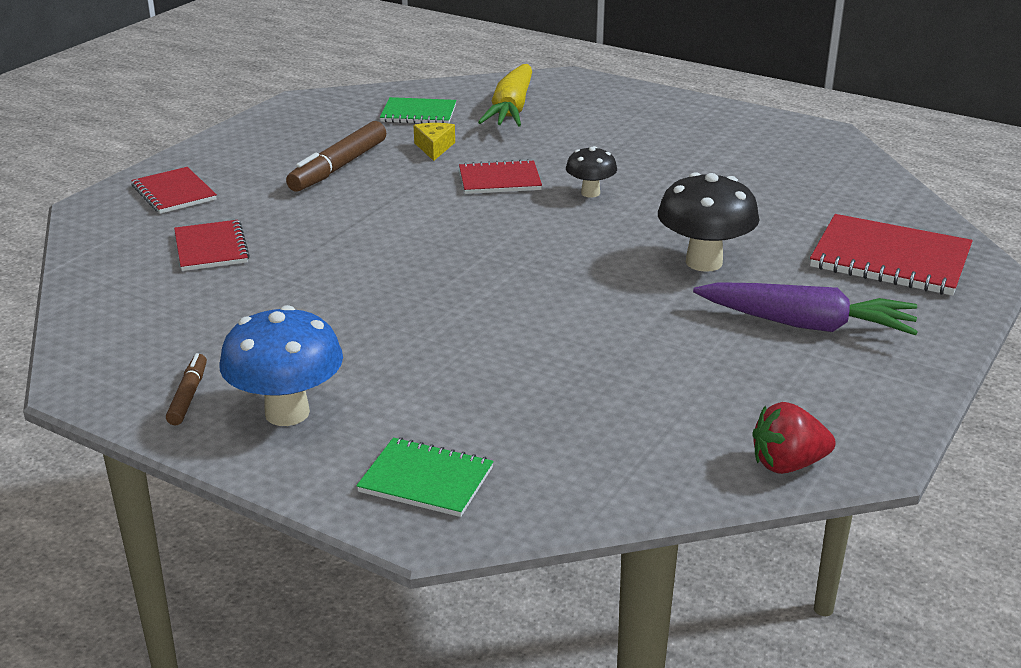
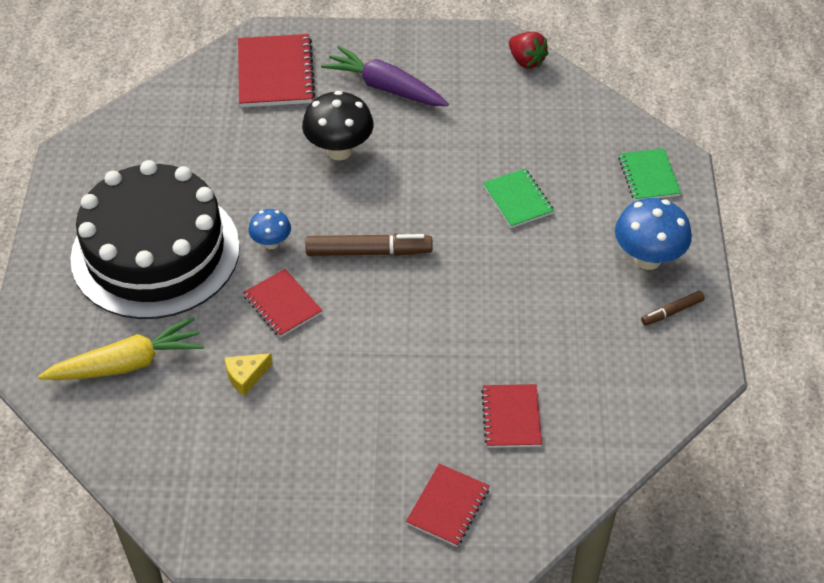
camera: 120 degrees left, 20 degrees up
red notebook [174,220,250,271] -> red notebook turned 45 degrees counterclockwise [481,384,542,448]
brown marker [286,121,386,192] -> brown marker moved to [305,233,433,256]
green notebook [380,97,456,124] -> green notebook moved to [483,169,554,228]
black mushroom [566,146,617,198] -> blue mushroom [248,209,291,249]
purple carrot [693,282,918,335] -> purple carrot turned 45 degrees counterclockwise [321,46,449,106]
none -> black cake [70,160,240,319]

